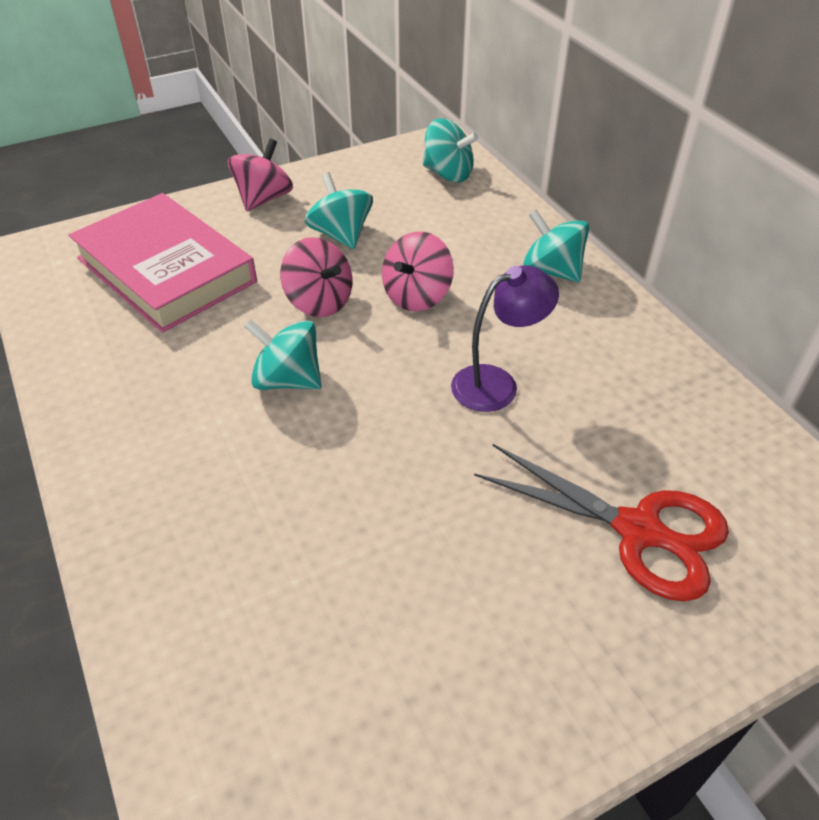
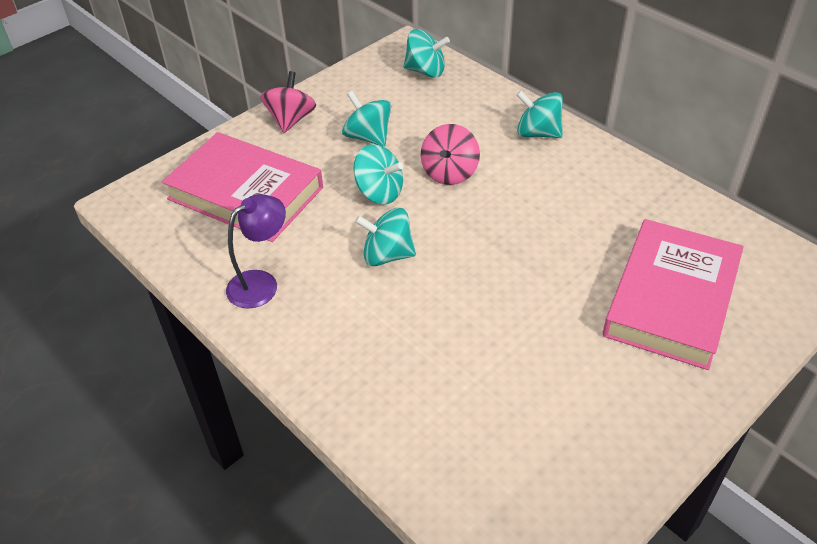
camera: 15 degrees left, 0 degrees up
pink spinning top [280,237,352,317] -> turquoise spinning top [353,144,403,205]
purple lamp [451,265,559,412] -> purple lamp moved to [226,194,286,309]
red scissors [474,444,729,601] -> pink book [602,219,744,370]

